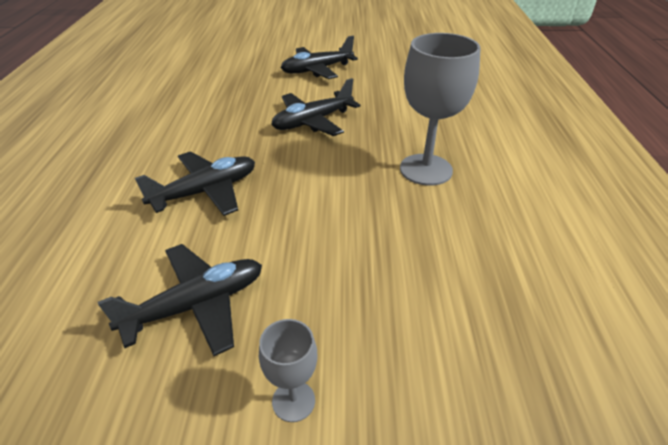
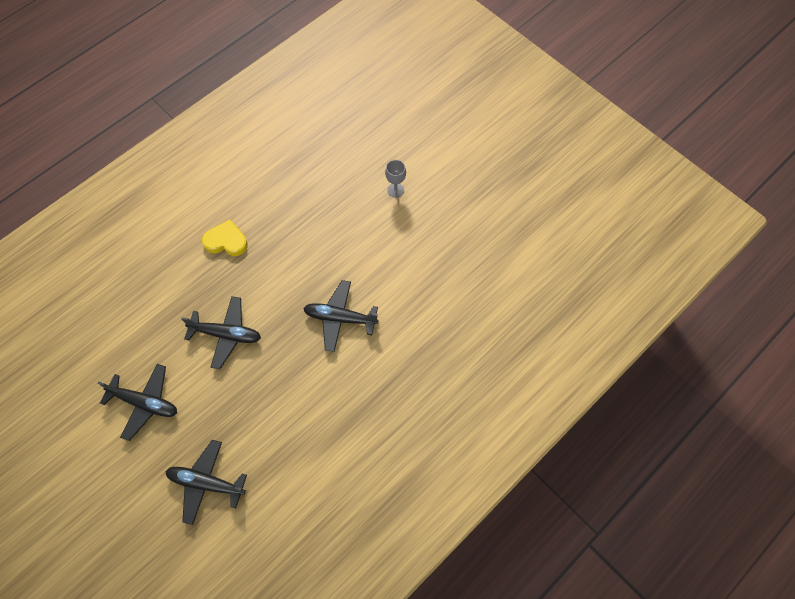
camera: 135 degrees left, 25 degrees up
black plane [98,244,262,356] -> black plane moved to [165,440,247,525]
grey goblet [400,33,481,186] -> yellow heart [202,219,248,256]

